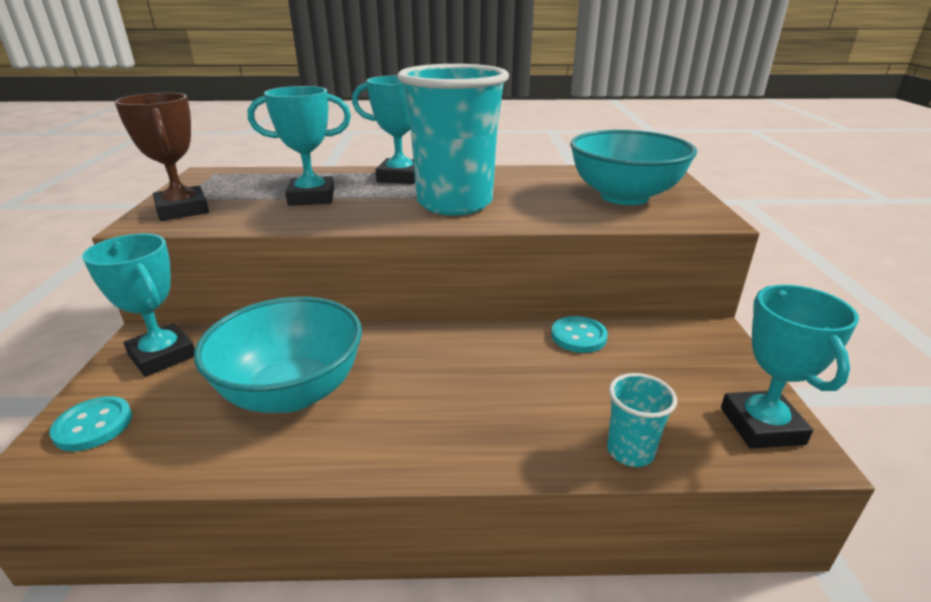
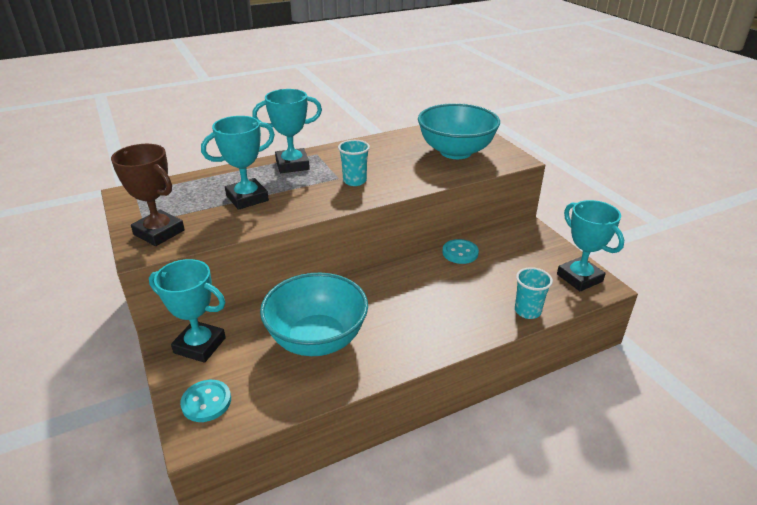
camera: 25 degrees left, 5 degrees up
turquoise cup [398,64,509,215] -> turquoise cup [338,140,370,186], size x0.43

